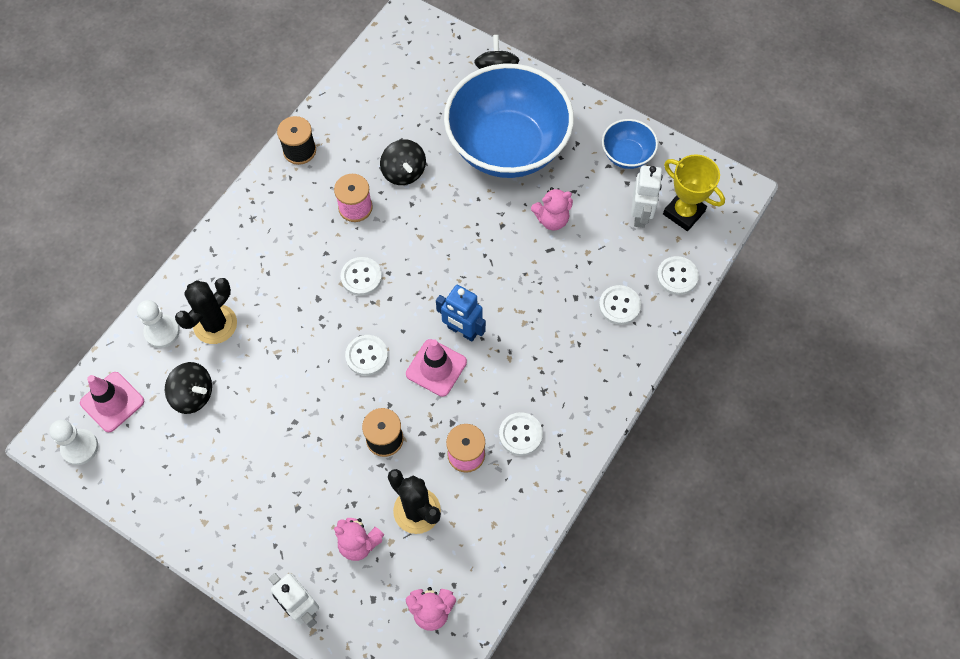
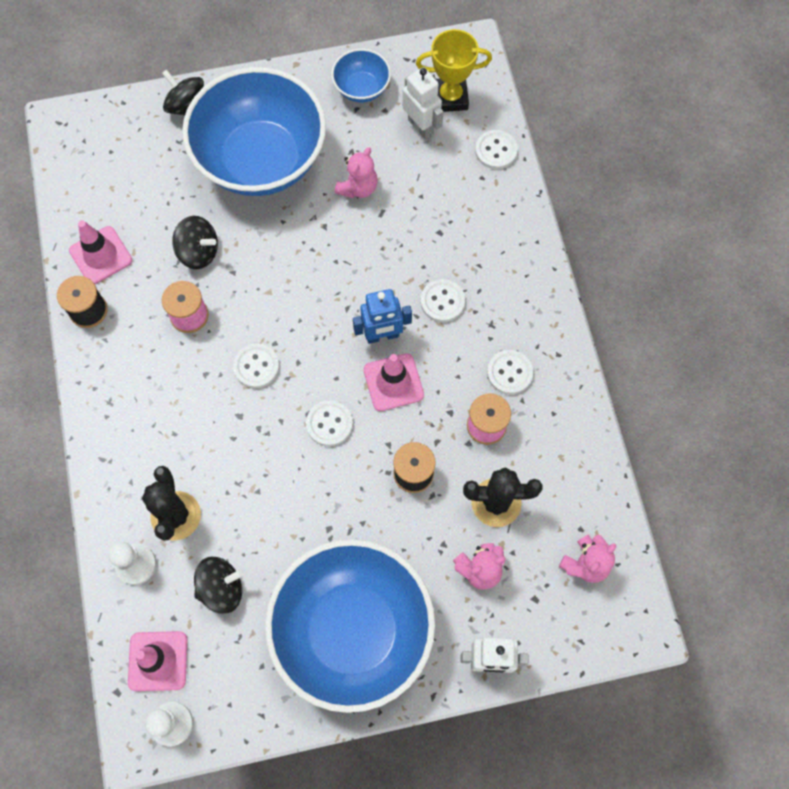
camera: 45 degrees left, 5 degrees up
white button [599,285,641,325] -> white button moved to [421,279,465,322]
none -> pink traffic cone [69,220,132,284]
none -> blue bowl [265,539,435,713]

